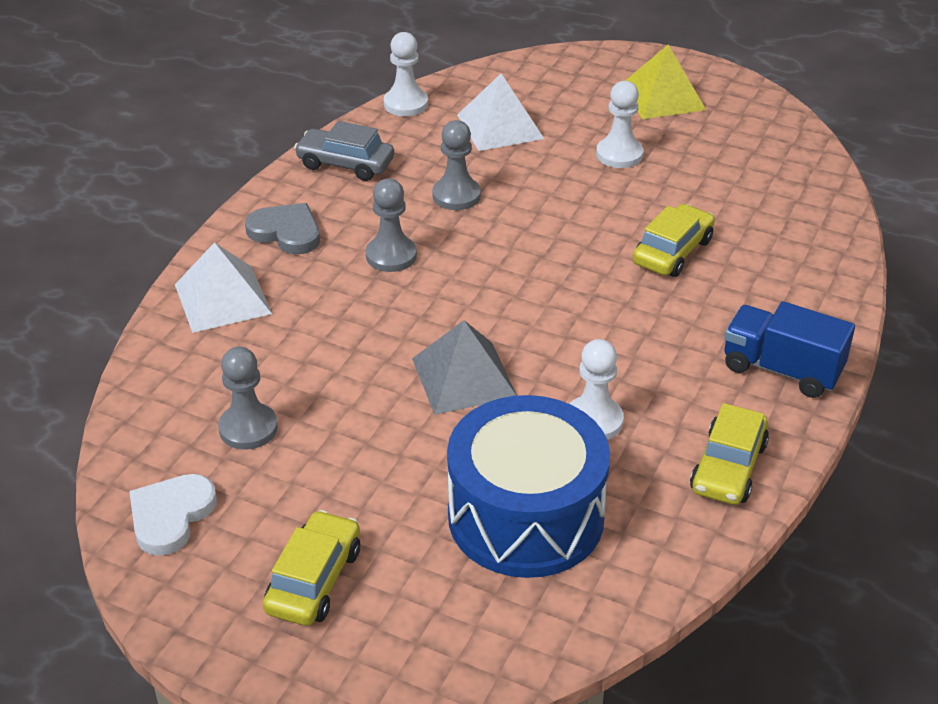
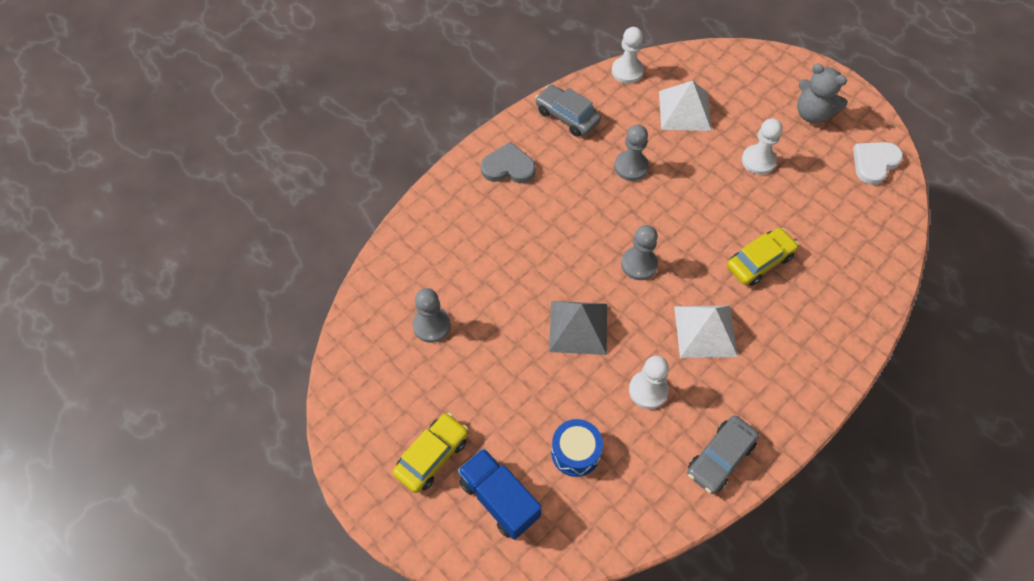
camera: 20 degrees right, 20 degrees up
white heart [129,474,217,556] -> white heart moved to [853,142,903,185]
white pyramid [175,242,272,333] -> white pyramid moved to [674,306,738,358]
grey heart [245,203,320,254] -> grey heart turned 45 degrees counterclockwise [481,142,536,183]
grey pawn [366,178,417,272] -> grey pawn moved to [621,225,658,280]
blue drum [447,395,610,578] -> blue drum [551,419,603,477], size x0.49
yellow pyramid [625,44,706,119] -> grey teddy bear [797,64,847,123]
yellow car [690,403,769,505] -> grey car [687,415,759,494]
blue truck [724,301,855,398] -> blue truck moved to [458,448,542,540]

